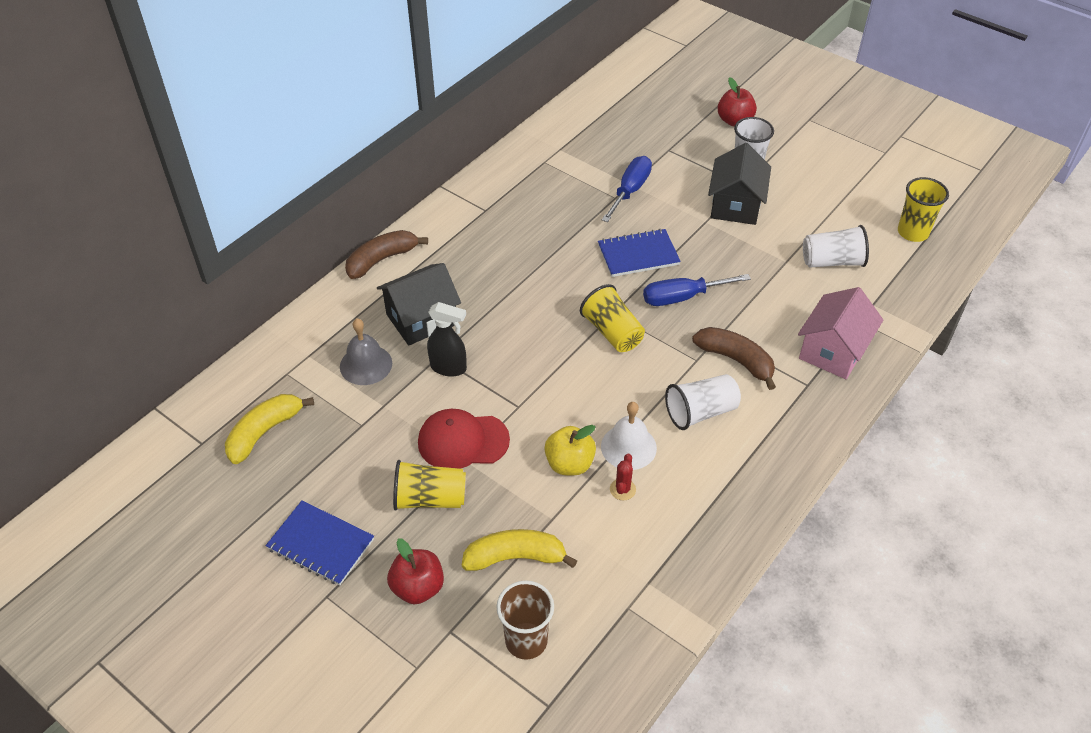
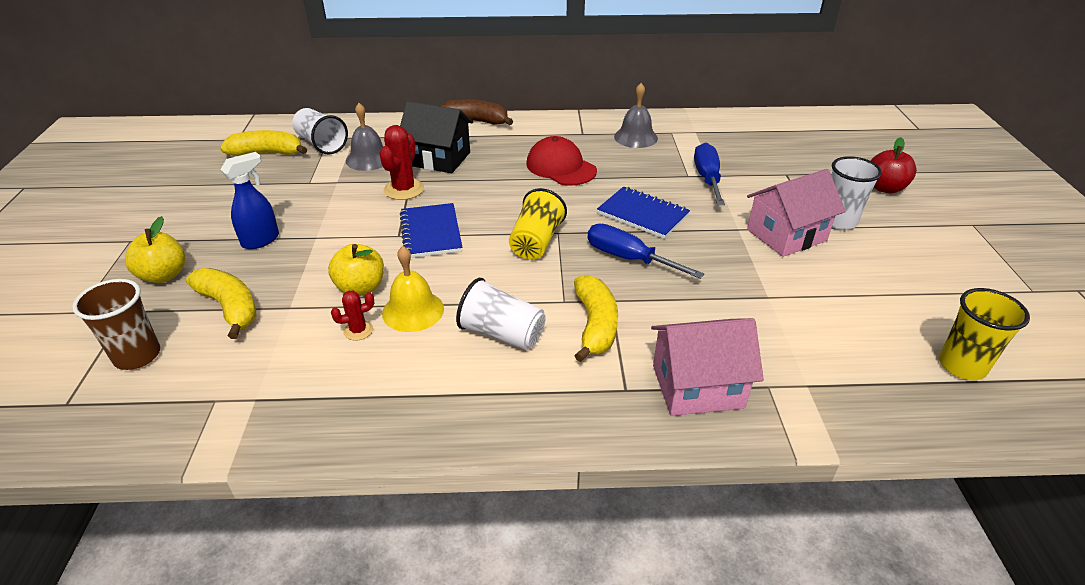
camera: 50 degrees right, 10 degrees down
blue notebook [266,501,374,585] -> blue notebook moved to [400,203,463,258]
red apple [387,538,444,605] -> yellow apple [125,216,185,283]
yellow cup [393,460,466,511] -> blue spray bottle [221,152,279,249]
red cap [418,409,510,469] -> red cap moved to [526,136,597,186]
black spray bottle [427,302,467,377] -> red cactus [380,125,424,200]
white bell [601,402,657,470] -> yellow bell [382,246,444,332]
blue screwdriver [602,156,652,222] -> blue screwdriver turned 75 degrees counterclockwise [694,143,725,205]
brown banana [692,327,776,390] -> yellow banana [574,275,618,362]
black house [708,143,771,225] -> pink house [747,169,846,257]
white cup [803,225,869,268] -> white cup moved to [292,108,348,155]
none -> grey bell [614,83,658,148]

